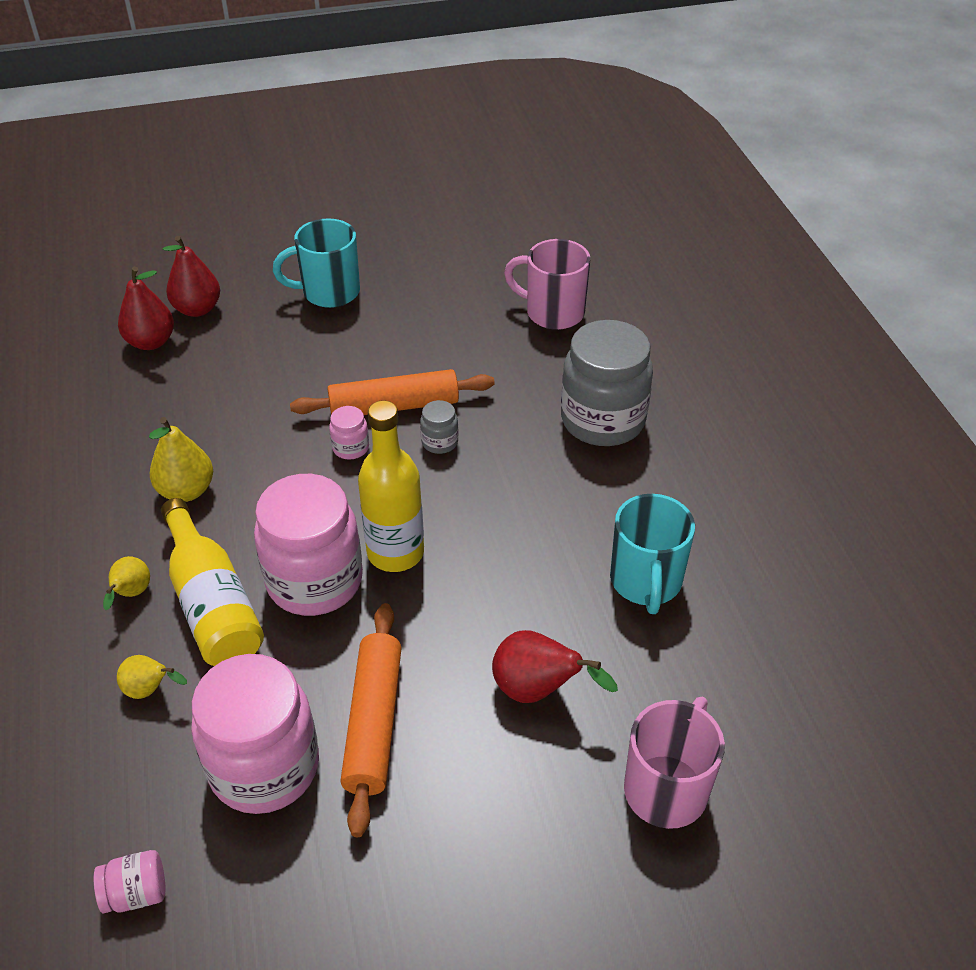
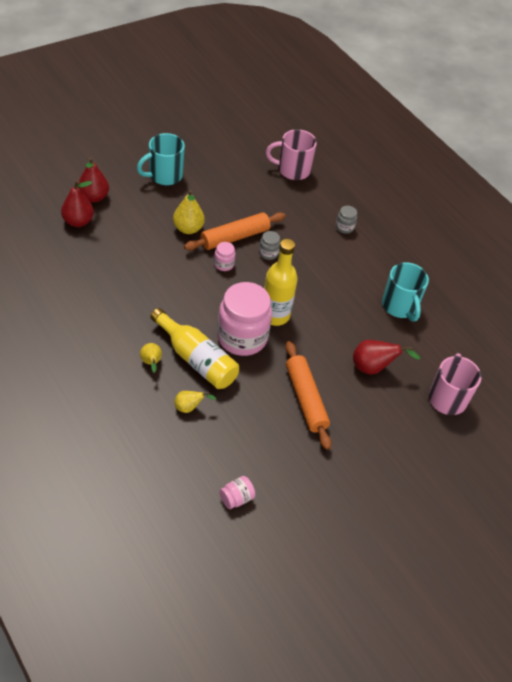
camera: 25 degrees left, 5 degrees up
yellow pear [149,417,213,502] -> yellow pear moved to [173,190,205,234]
pink jar [191,654,319,814] -> none
grey jar [561,320,653,446] -> grey jar [336,206,357,234], size x0.43

